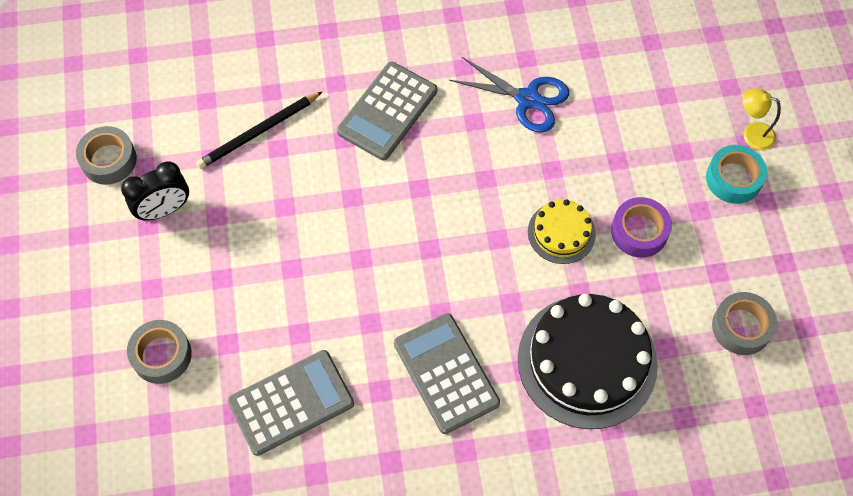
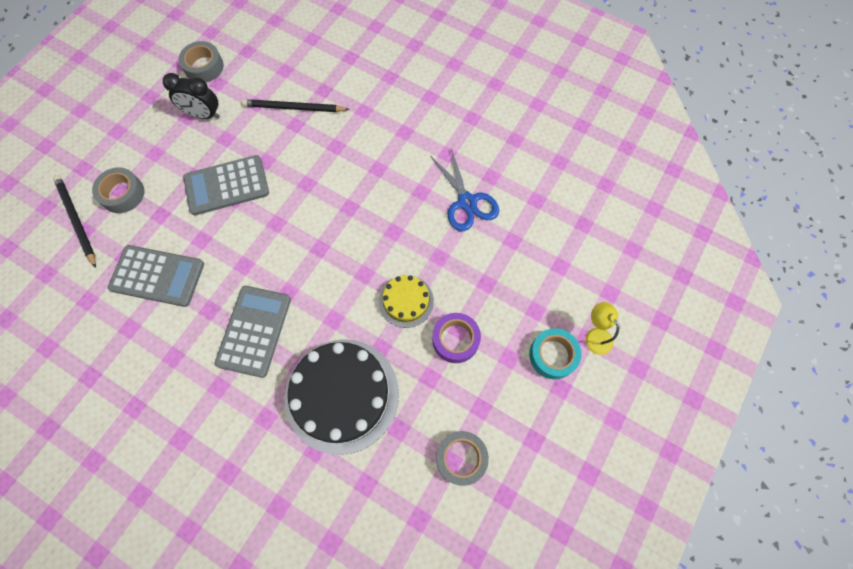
camera: 40 degrees right, 5 degrees up
grey calculator [337,62,437,160] -> grey calculator moved to [183,155,269,215]
none -> black pencil [53,175,96,268]

